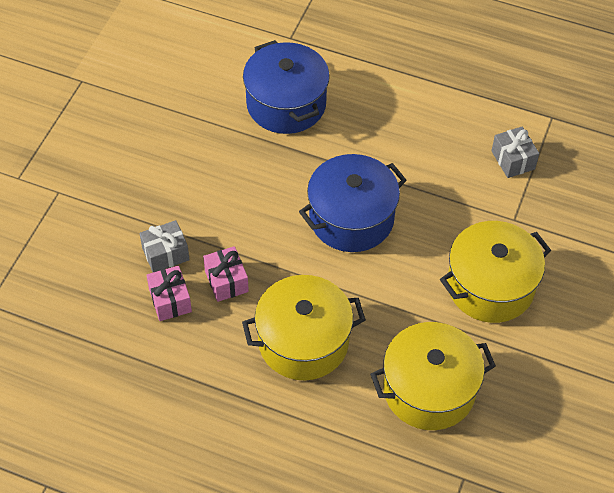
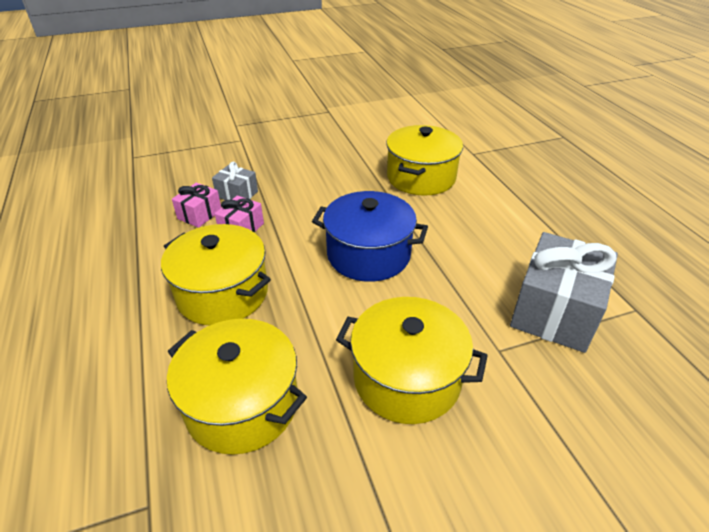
camera: 50 degrees right, 15 degrees down
blue pot [243,40,330,134] -> yellow pot [386,125,463,196]
grey gift [491,126,539,178] -> grey gift [510,232,618,353], size x1.99

